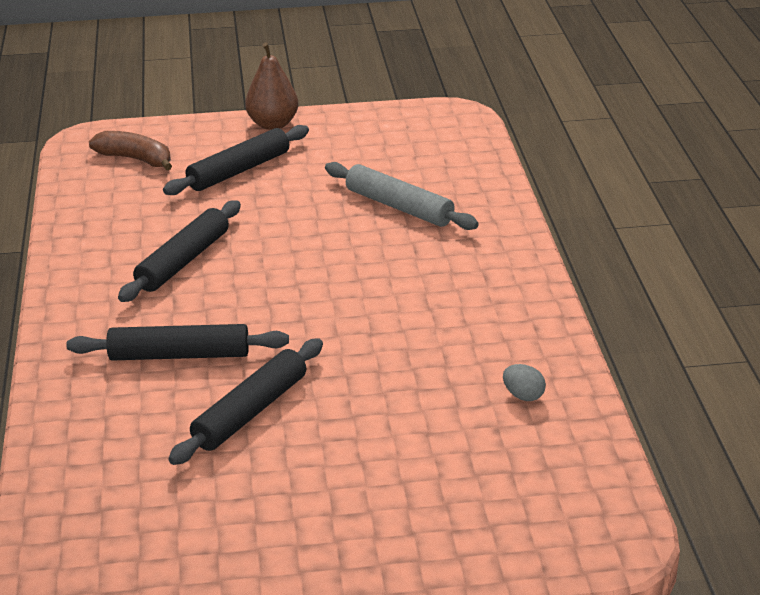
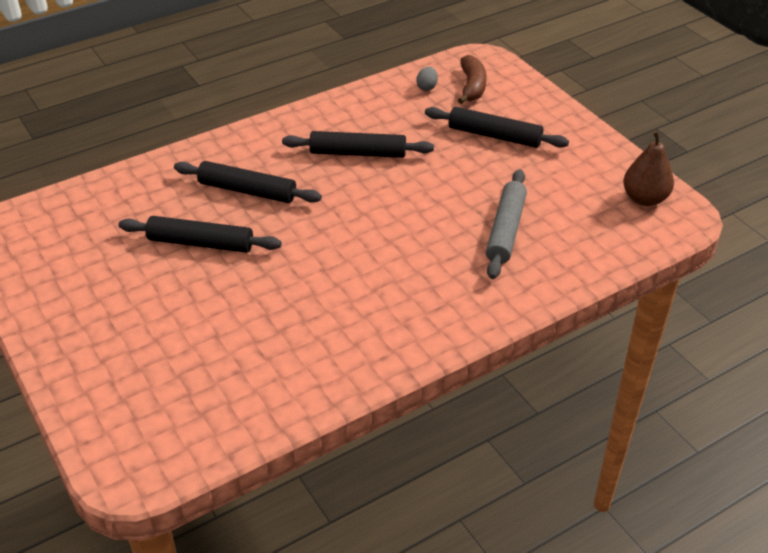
camera: 65 degrees right, 10 degrees up
black rolling pin [66,324,289,360] -> black rolling pin turned 45 degrees counterclockwise [174,161,322,203]
brown pear [245,43,299,130] -> brown pear moved to [623,130,674,206]
grey egg [503,364,546,401] -> grey egg moved to [417,67,438,91]

